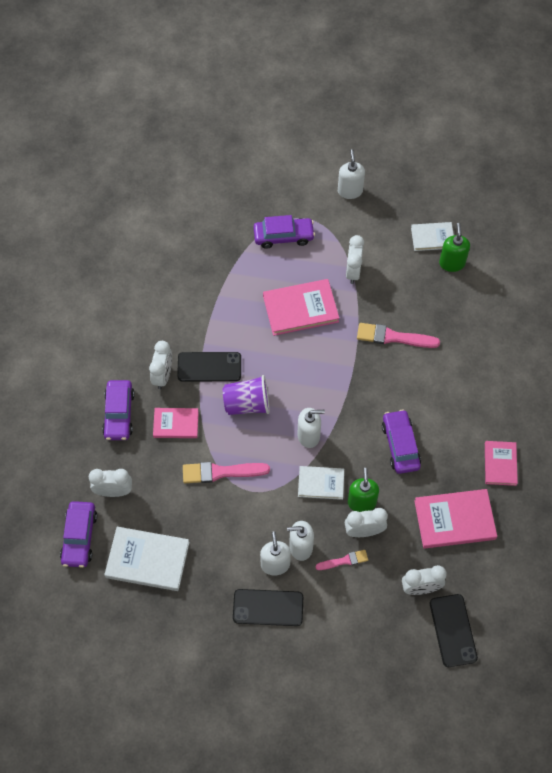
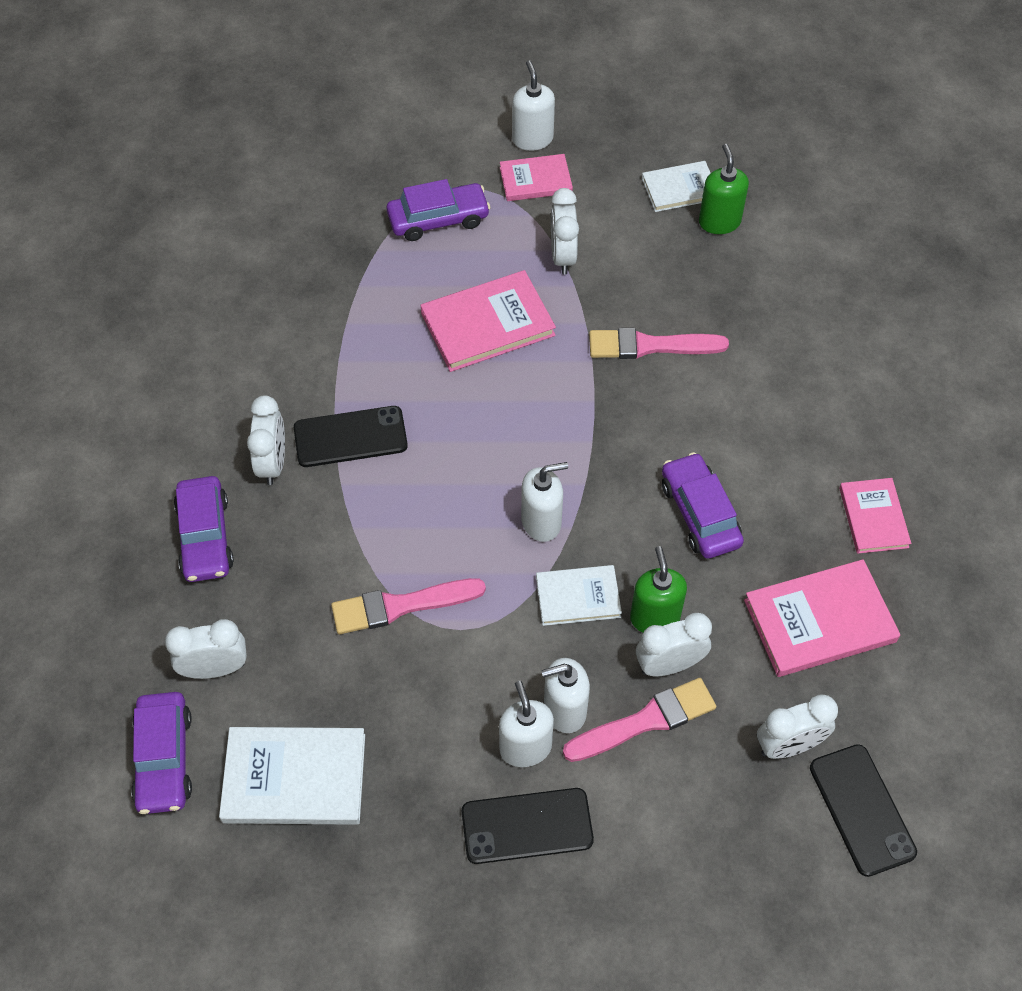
camera: 10 degrees left, 5 degrees down
pink book [153,408,199,438] -> pink book moved to [500,154,573,201]
purple cup [223,375,270,415] -> none
pink brush [315,550,368,570] -> pink brush [563,678,717,762], size x1.70

